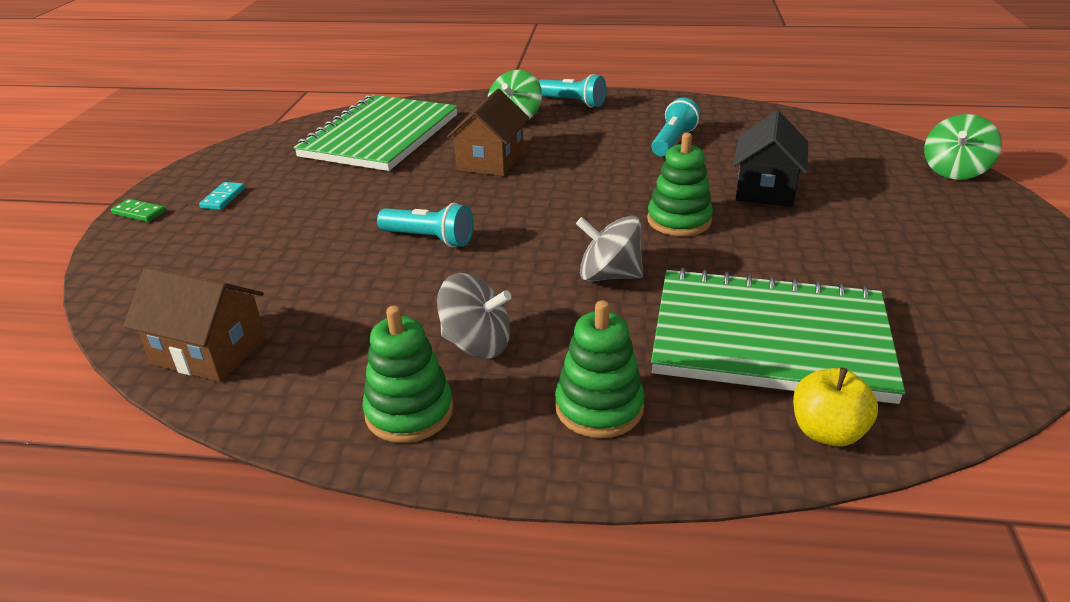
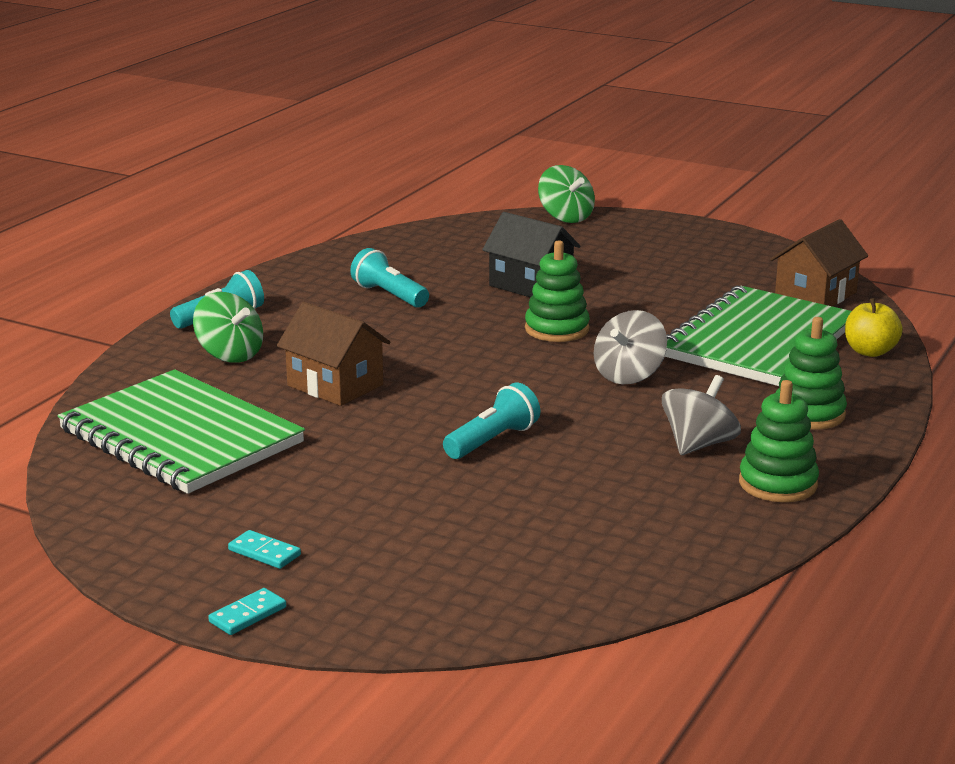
camera: 70 degrees left, 10 degrees down
green domino [111,199,166,222] -> turquoise domino [208,588,286,635]
brown house [123,267,266,382] -> brown house moved to [770,219,868,306]

